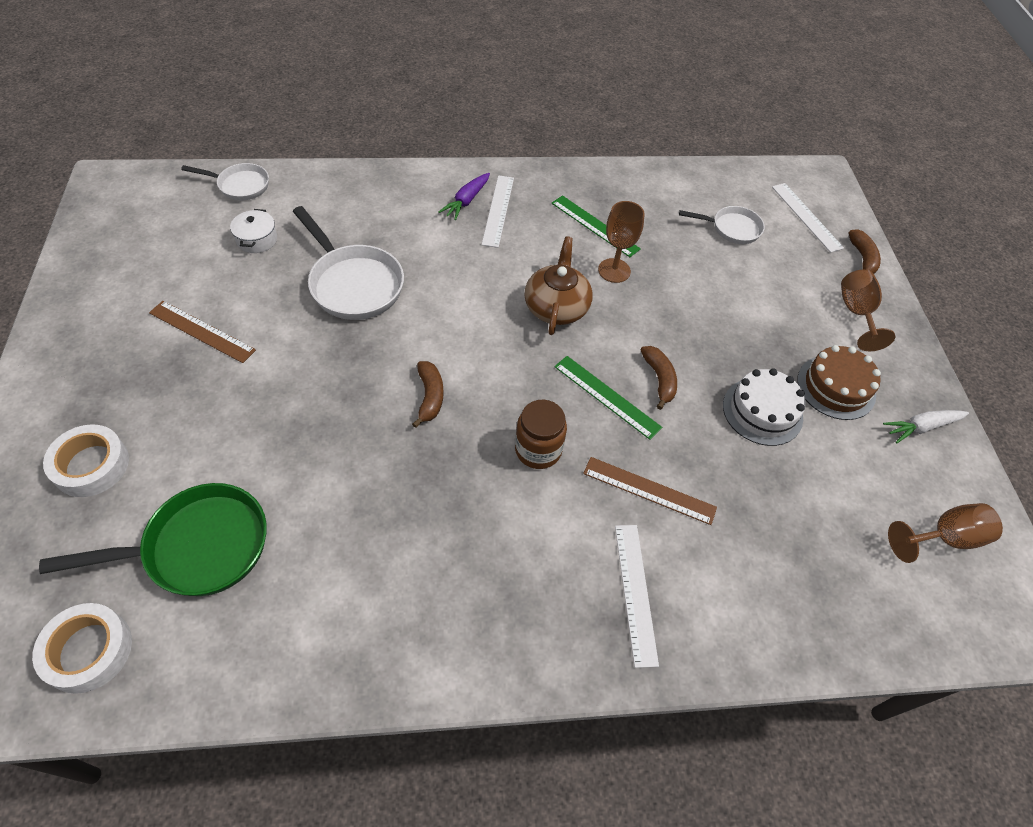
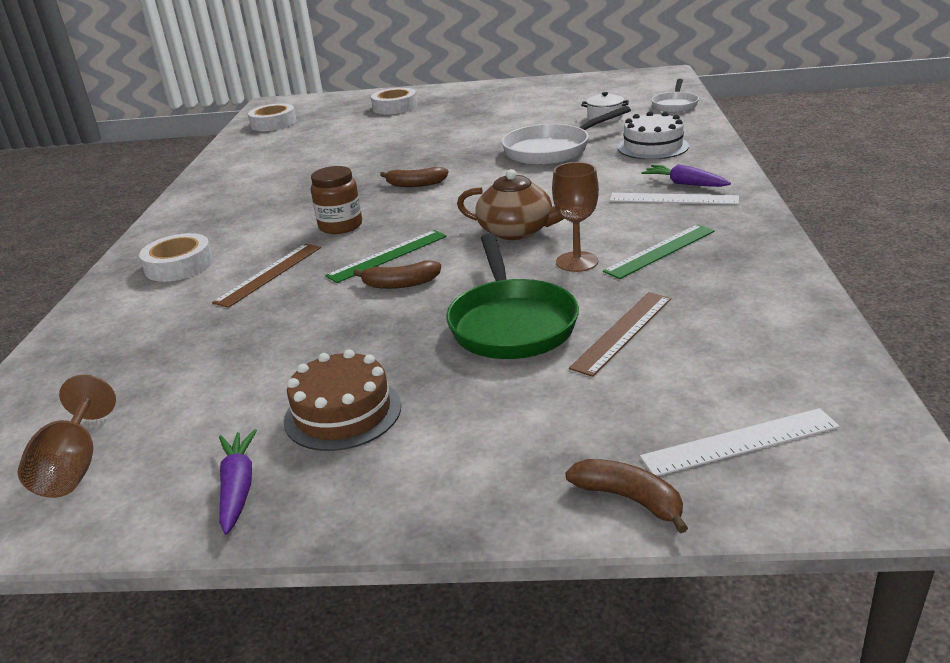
camera: 105 degrees right, 25 degrees down
green pan [39,483,267,596] -> green pan moved to [446,233,579,359]
brown ruler [149,301,256,363] -> brown ruler moved to [569,292,671,377]
white ruler [615,525,659,668] -> white tape [139,233,213,282]
white pan [679,206,765,244] -> none
white cake [723,368,806,446] -> white cake moved to [618,111,689,160]
brown goblet [841,270,895,351] -> none
brown banana [848,229,881,274] -> brown banana turned 150 degrees counterclockwise [566,459,688,533]
white carrot [883,410,969,443] -> purple carrot [219,429,257,535]

